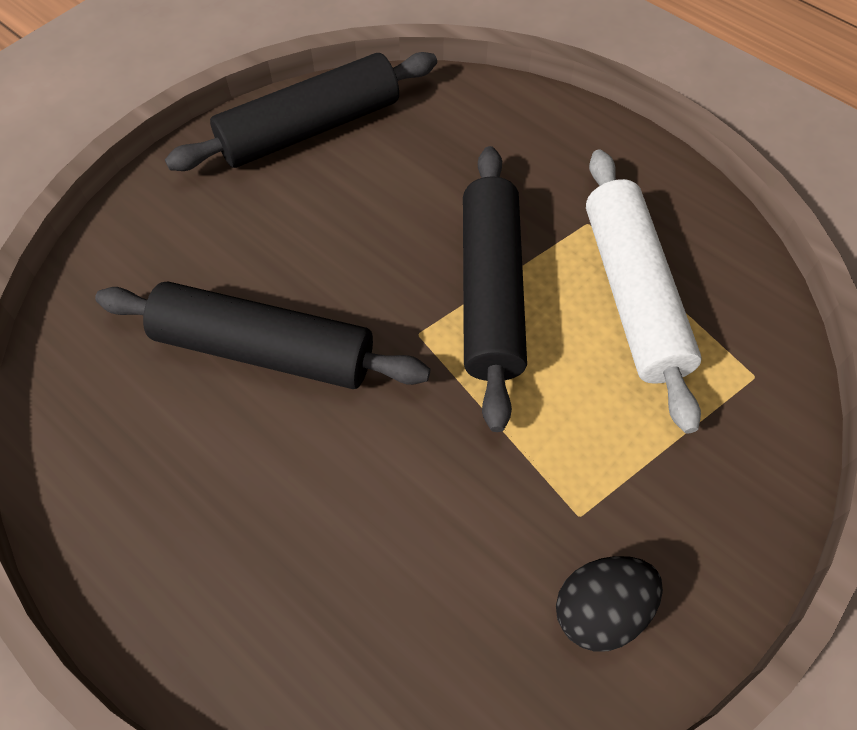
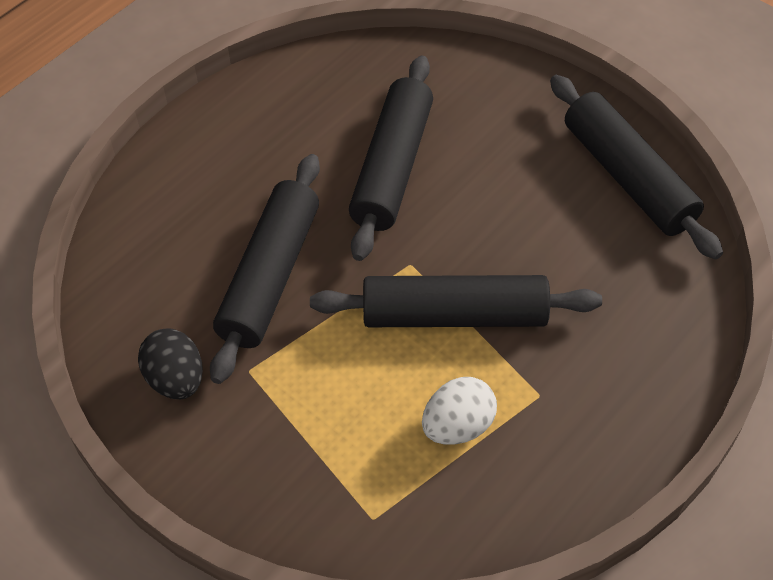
camera: 90 degrees right, 5 degrees down
white rolling pin [586,149,702,434] -> white egg [422,377,497,445]
none -> black rolling pin [210,154,320,384]

